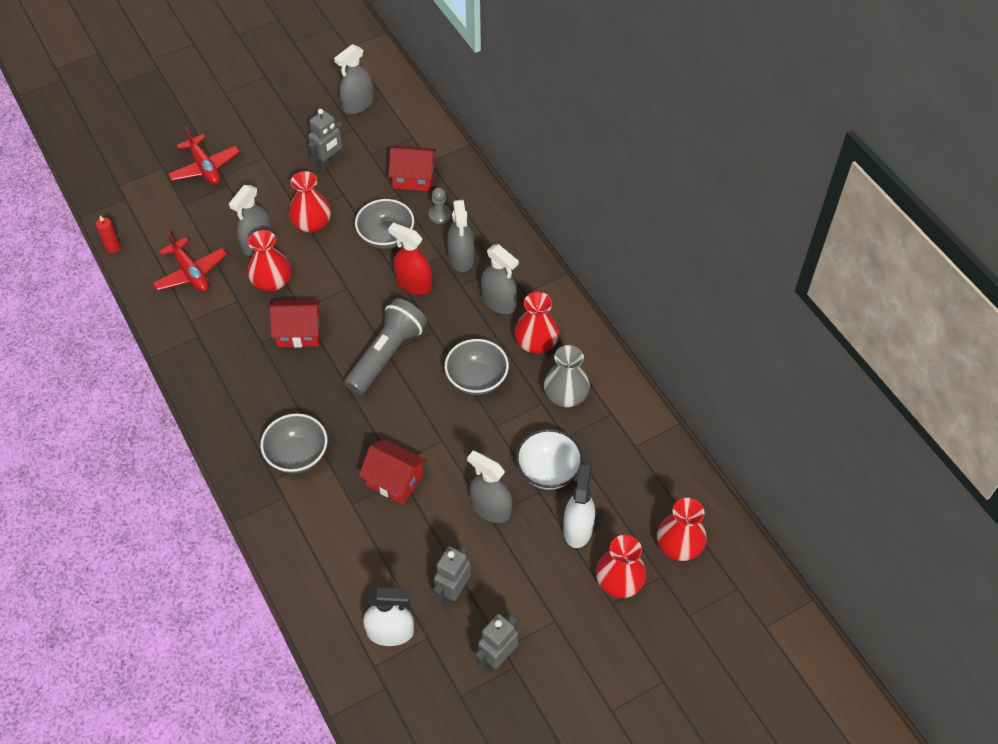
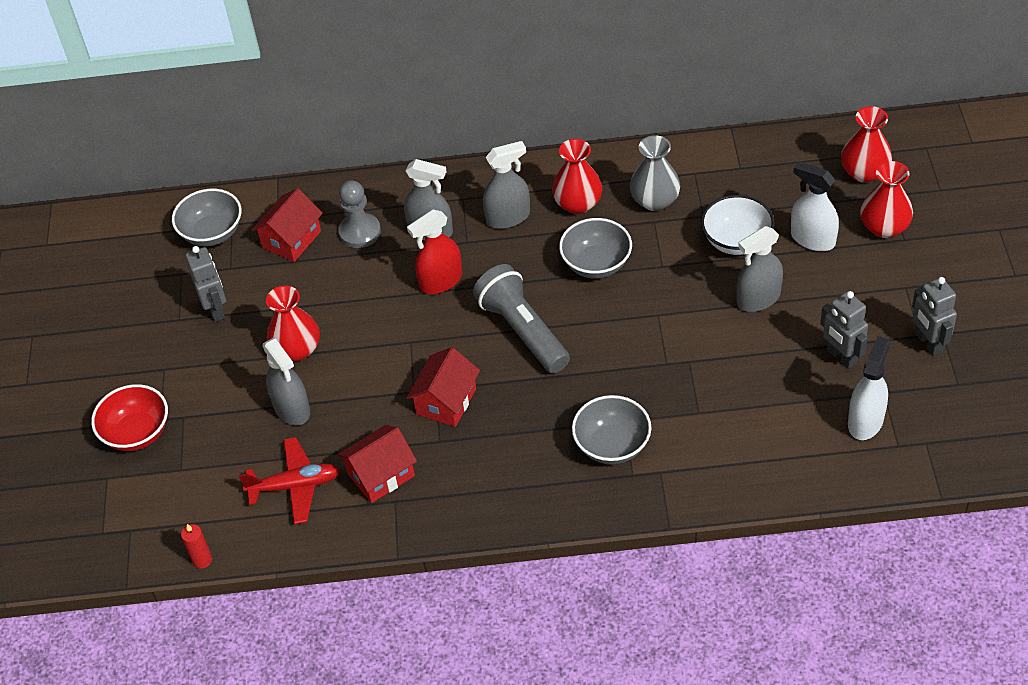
camera: 60 degrees left, 5 degrees down
red plane [168,127,240,185] -> red bowl [91,384,168,451]
red vase [248,230,291,292] -> none
grey spray bottle [334,44,374,114] -> none
grey bowl [355,199,414,249] -> grey bowl moved to [172,189,242,247]
red house [359,439,427,504] -> red house moved to [337,425,417,503]
grey pawn [428,187,451,224] -> grey pawn [338,180,381,248], size x1.52

